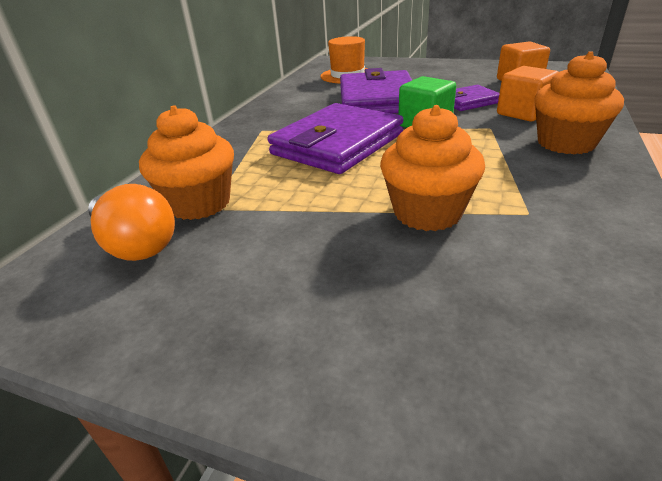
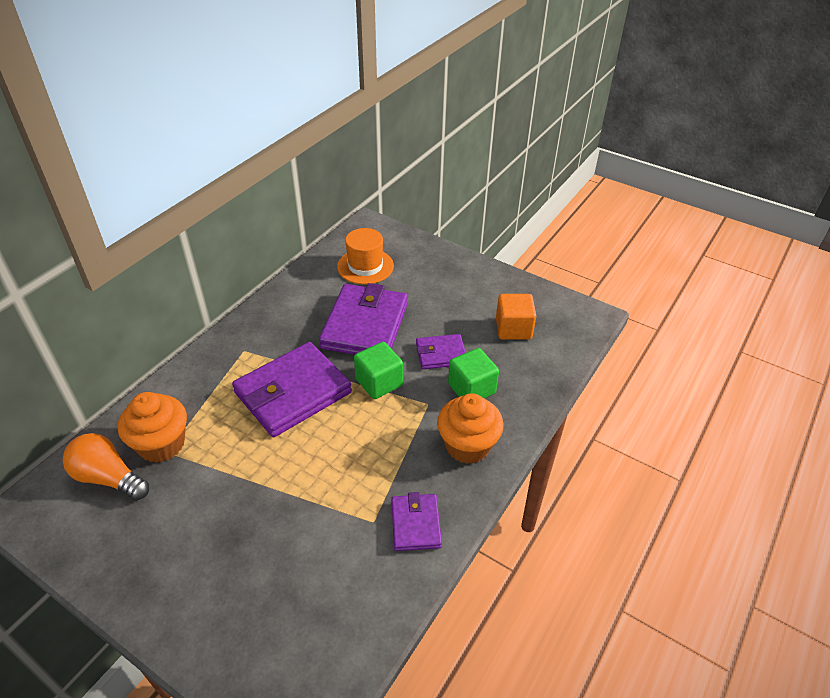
camera: 10 degrees right, 10 degrees up
orange light bulb [88,184,175,261] -> orange light bulb turned 150 degrees clockwise [63,433,149,500]
orange cupcake [380,105,485,231] -> none
orange cube [497,66,559,121] -> green cube [448,348,499,398]
none -> purple wallet [391,492,442,551]

